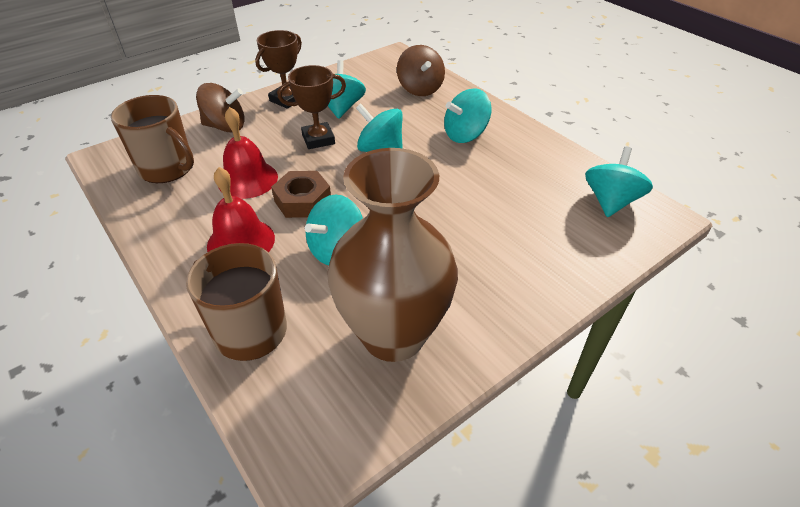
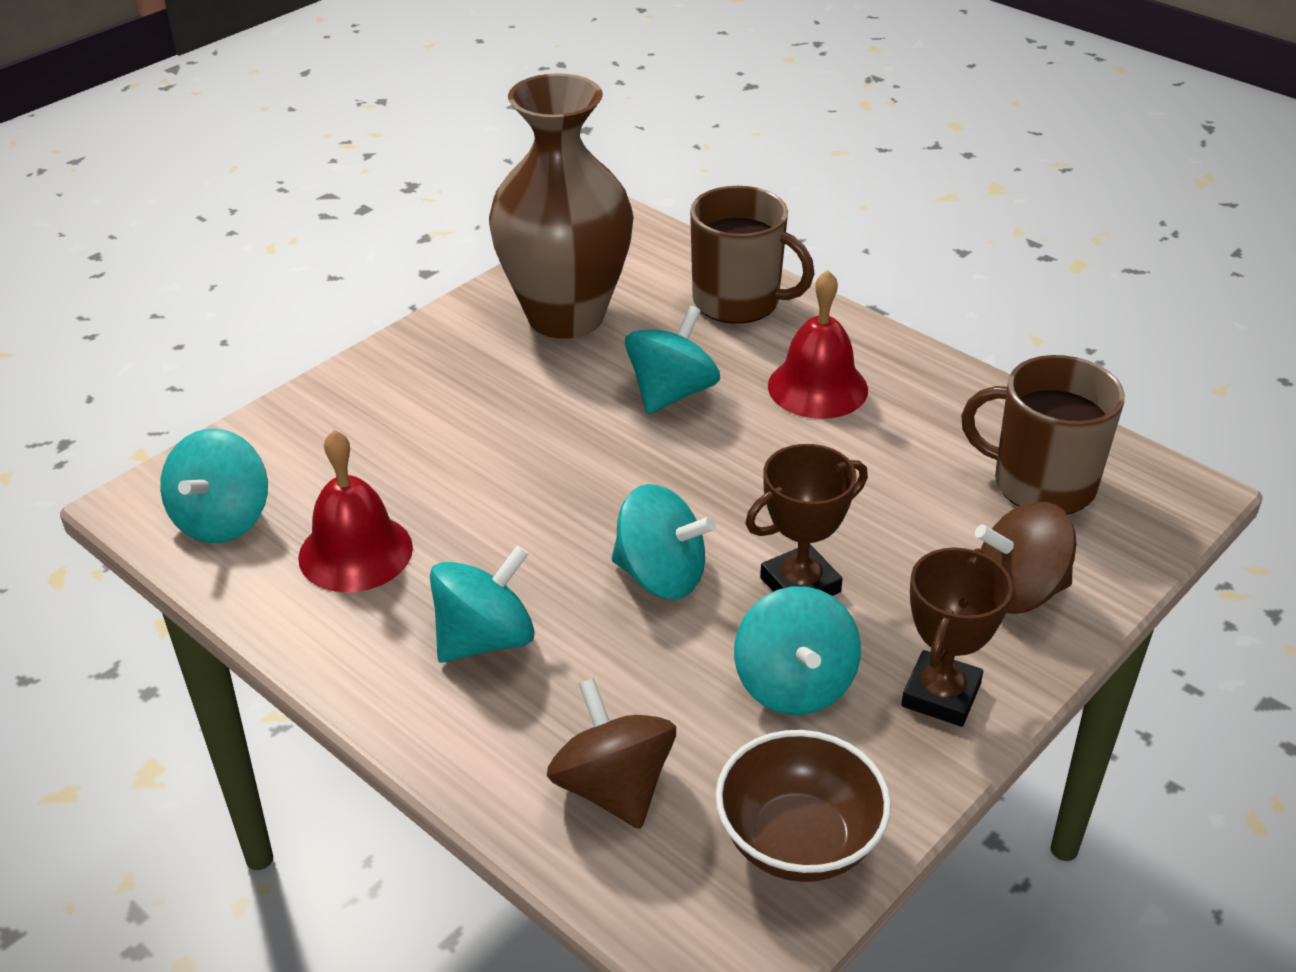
camera: 170 degrees right, 5 degrees down
red bell [218,107,278,199] -> red bell moved to [298,430,413,592]
brown nut [271,171,331,218] -> none
none -> brown bowl [715,730,891,882]

